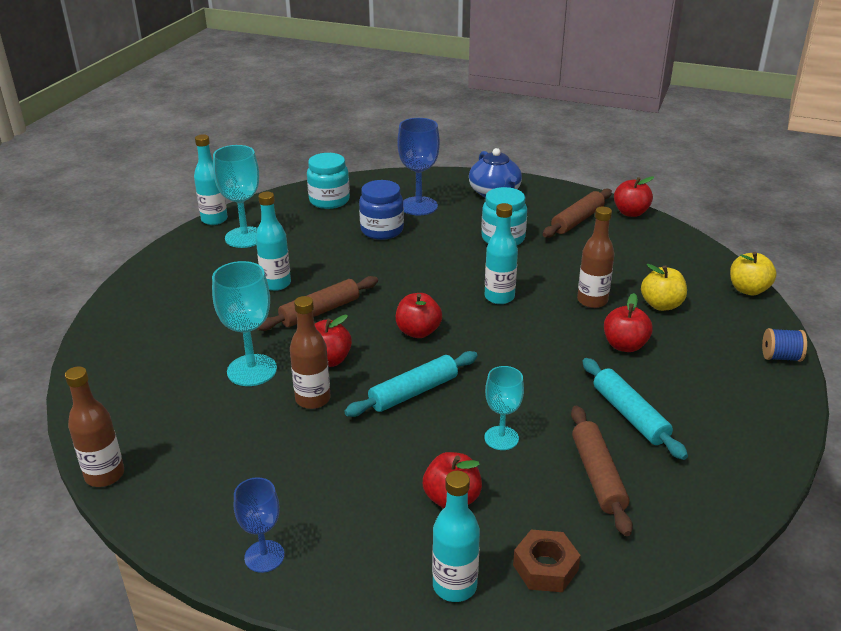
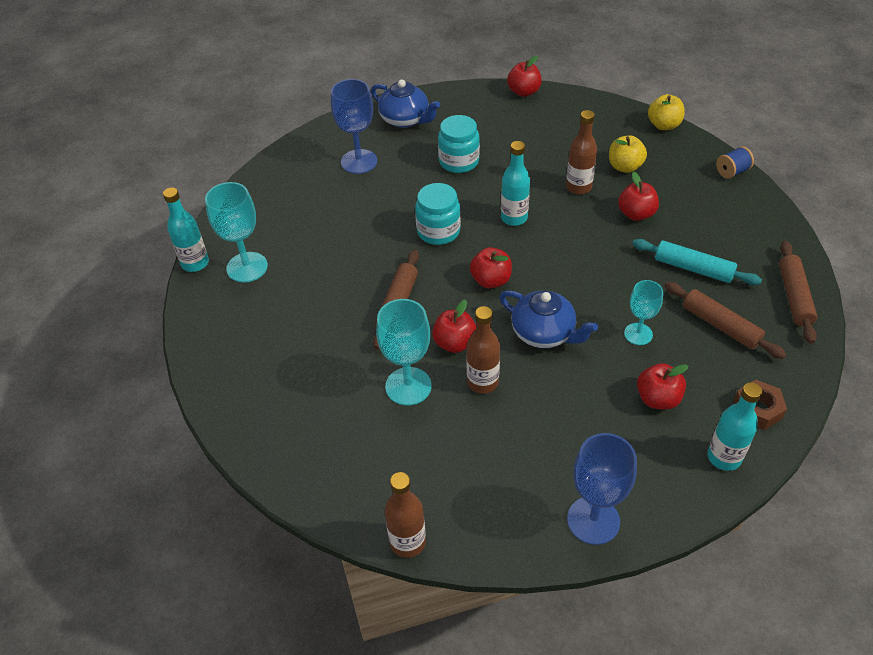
camera: 35 degrees left, 15 degrees up
blue goblet [234,477,284,573] -> blue goblet [567,433,637,545], size x1.58
turquoise bottle [256,192,291,291] -> none
turquoise jar [307,153,350,209] -> turquoise jar moved to [415,183,461,245]
turquoise rolling pin [344,351,478,417] -> blue teapot [499,290,598,348]
blue jar [359,180,404,240] -> none
brown rolling pin [543,189,612,238] -> brown rolling pin moved to [779,241,817,344]

